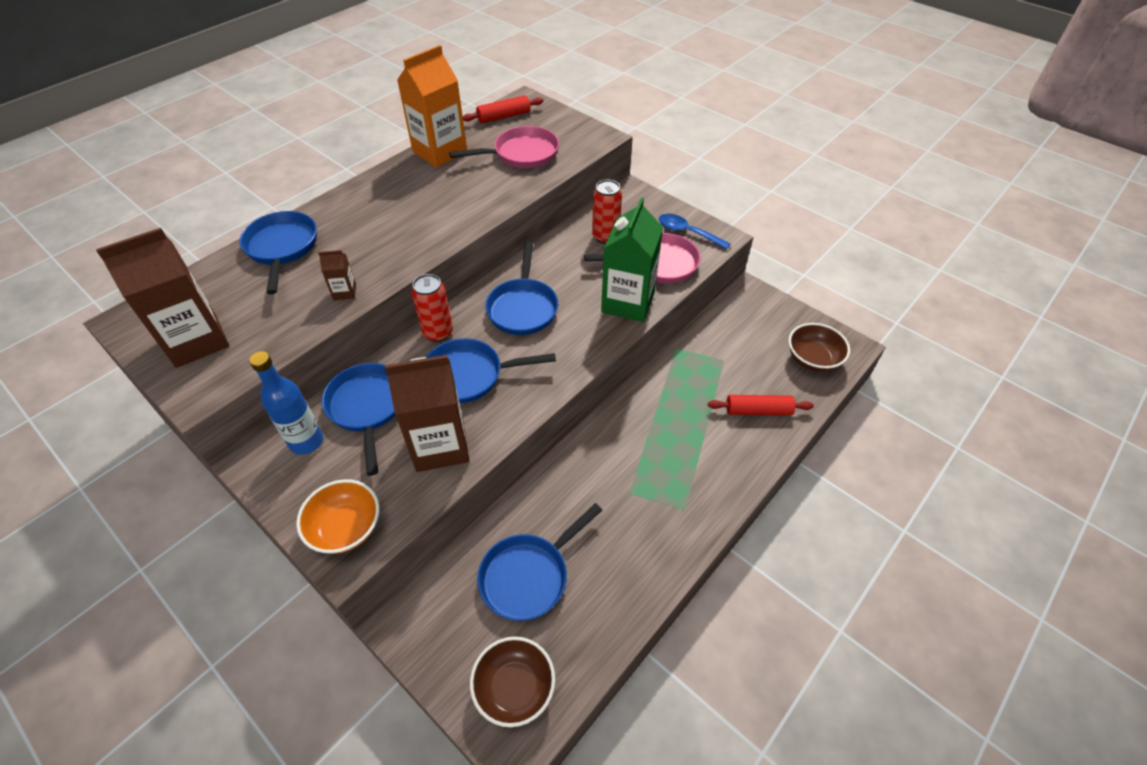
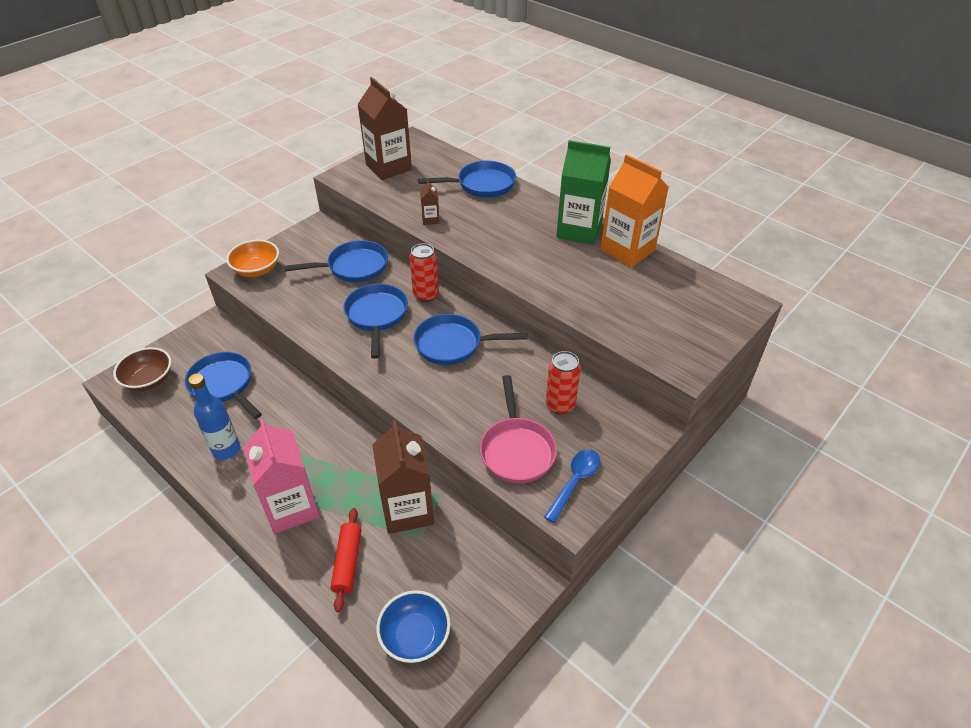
camera: 90 degrees right, 5 degrees down
blue bottle [249,351,323,455] -> blue bottle moved to [188,373,240,460]
brown carton [385,355,469,472] -> brown carton moved to [372,420,434,534]
pink pan [449,126,559,168] -> none
red rolling pin [463,95,544,123] -> none
green carton [601,197,663,322] -> green carton moved to [556,140,611,245]
brown bowl [788,323,850,372] -> blue bowl [376,590,450,663]
none -> pink carton [243,419,320,534]

